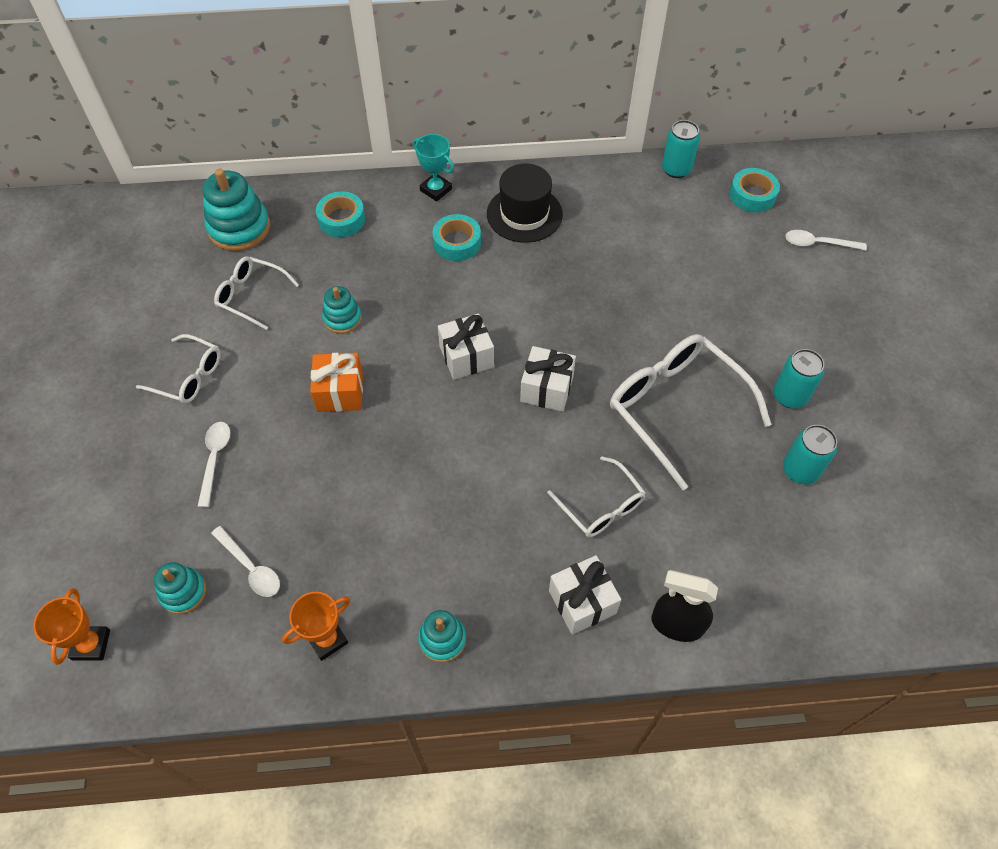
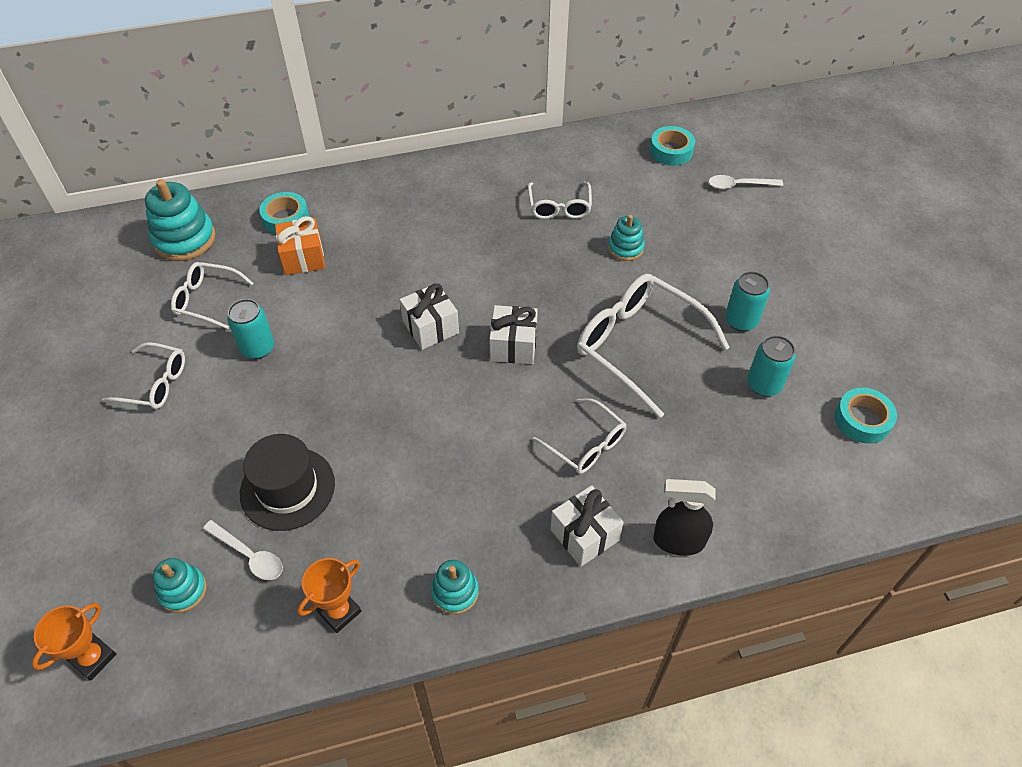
camera: 10 degrees left, 5 degrees down
orange trophy [33,588,110,665] -> orange trophy turned 45 degrees clockwise [32,603,116,681]
white spoon [197,422,231,508] -> none
orange gift [310,353,363,412] -> orange gift moved to [275,216,325,275]
turquoise stacking toy [322,286,362,334] -> turquoise stacking toy moved to [608,215,645,261]
turquoise trophy [413,134,454,201] -> none
turquoise tape [433,214,481,261] -> turquoise tape moved to [835,388,897,444]
black hat [487,164,563,243] -> black hat moved to [240,434,335,531]
turquoise can [662,120,700,178] -> turquoise can moved to [227,299,274,359]
none -> white glasses [528,182,592,219]

